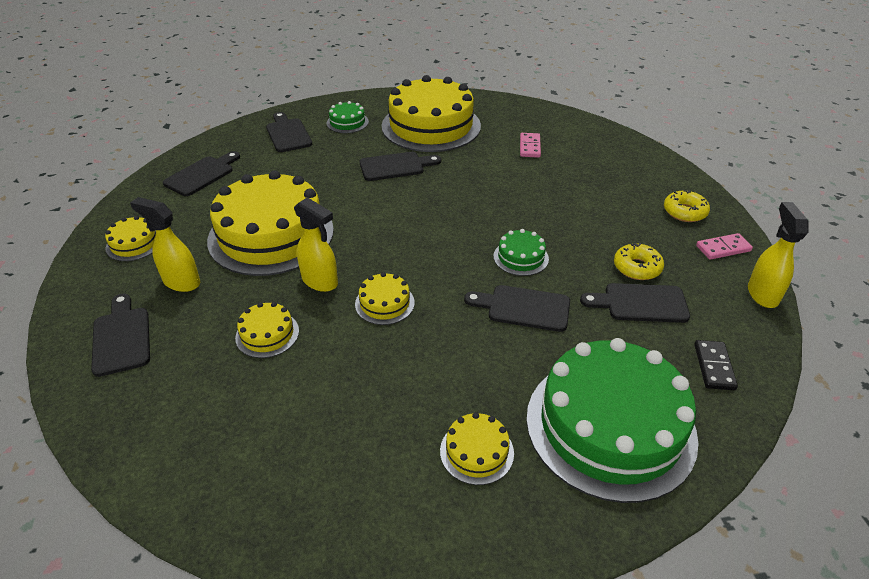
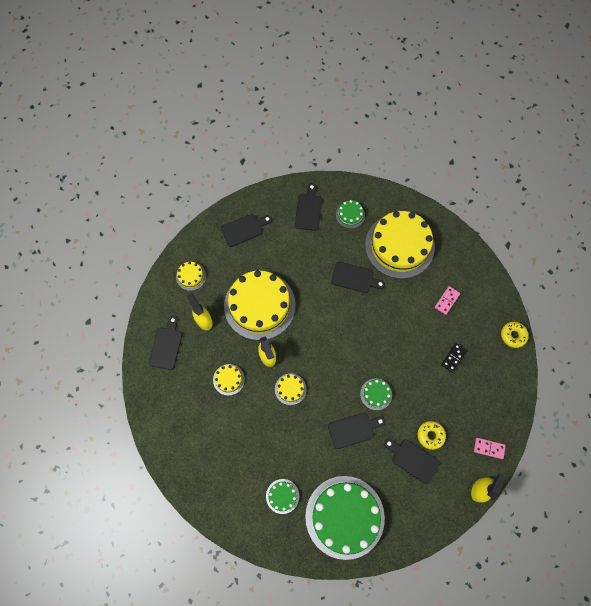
camera: 30 degrees right, 30 degrees up
yellow cake [440,412,514,485] -> green cake [266,479,299,514]
black cutting board [464,285,570,332] -> black cutting board turned 120 degrees clockwise [328,413,385,449]
yellow donut [664,190,710,222] -> yellow donut moved to [501,322,529,348]
black domino [694,340,738,390] -> black domino moved to [441,343,468,373]

